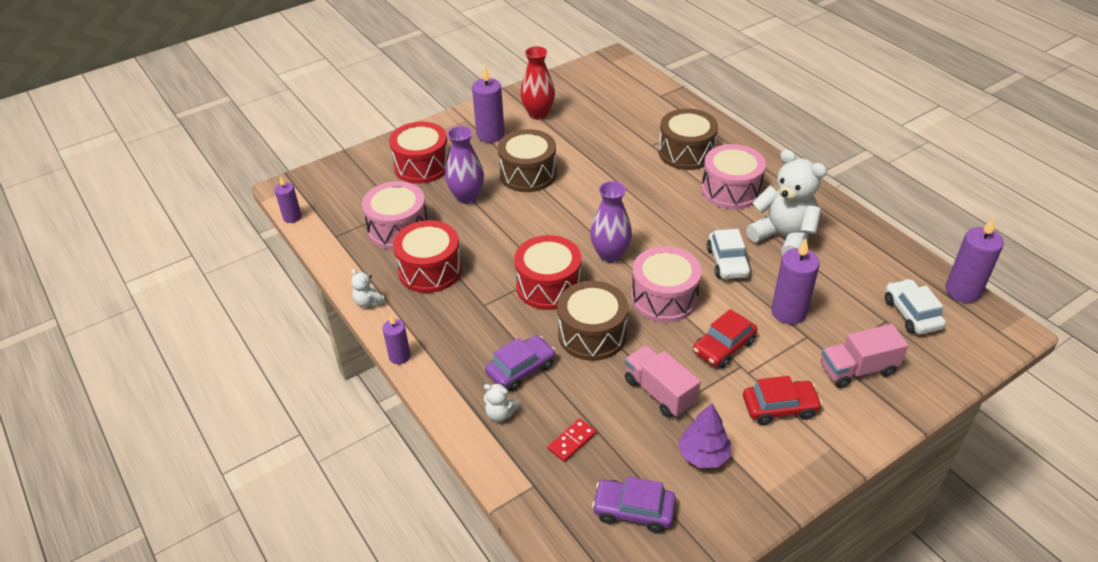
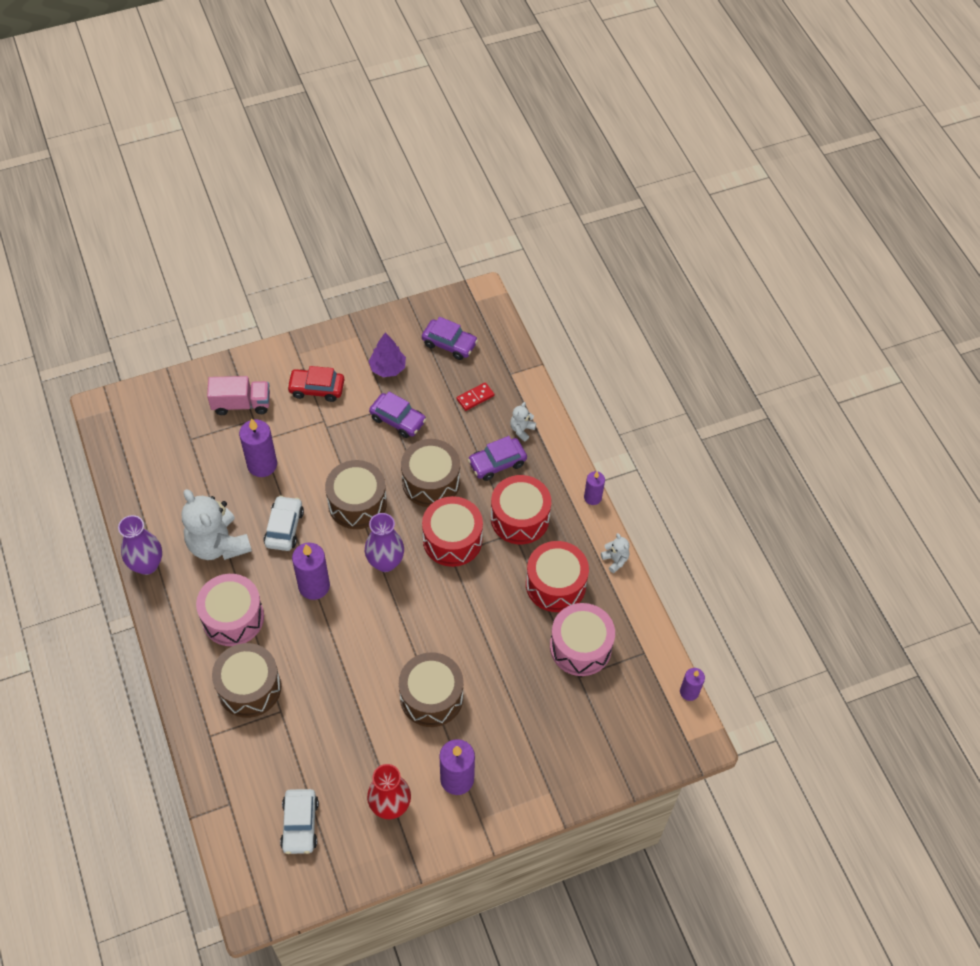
camera: 170 degrees left, 15 degrees up
red drum [389,122,449,184] -> red drum moved to [491,475,551,544]
purple vase [445,126,484,204] -> purple vase moved to [118,515,162,575]
white teddy bear [484,383,519,422] -> white teddy bear turned 90 degrees counterclockwise [510,402,536,442]
pink truck [625,345,701,418] -> purple car [369,392,426,438]
pink drum [631,246,701,322] -> brown drum [325,460,387,529]
red car [693,309,757,368] -> none
white car [885,279,946,334] -> white car moved to [280,789,319,854]
purple candle [945,217,1004,303] -> purple candle moved to [292,543,330,600]

